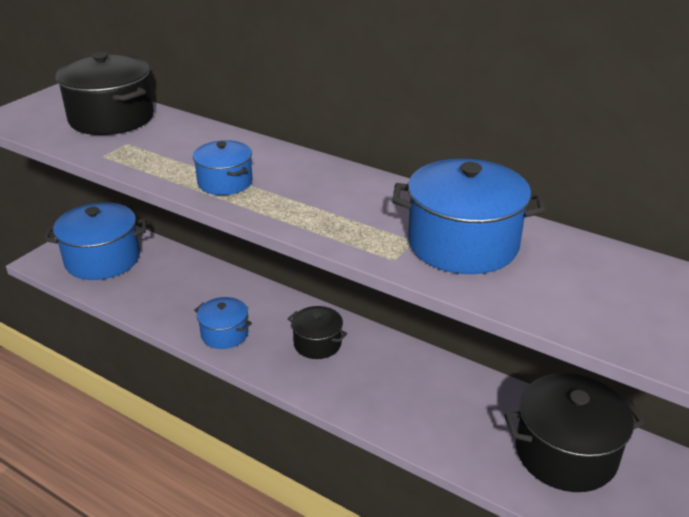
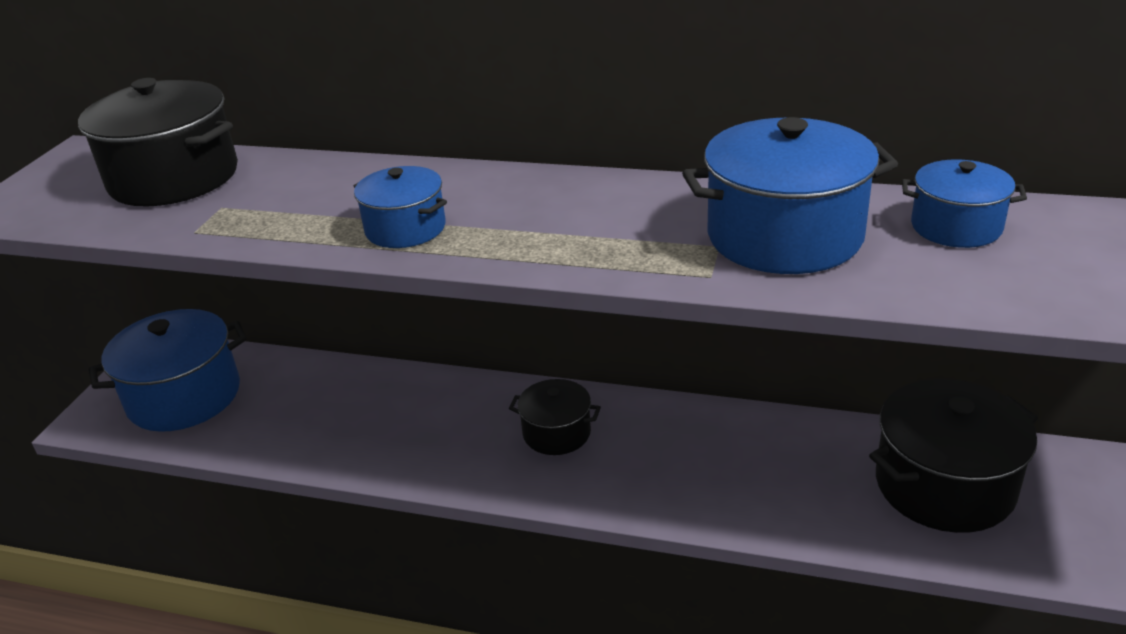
camera: 15 degrees left, 0 degrees up
blue pot [194,297,252,349] -> blue pot moved to [902,160,1027,248]

